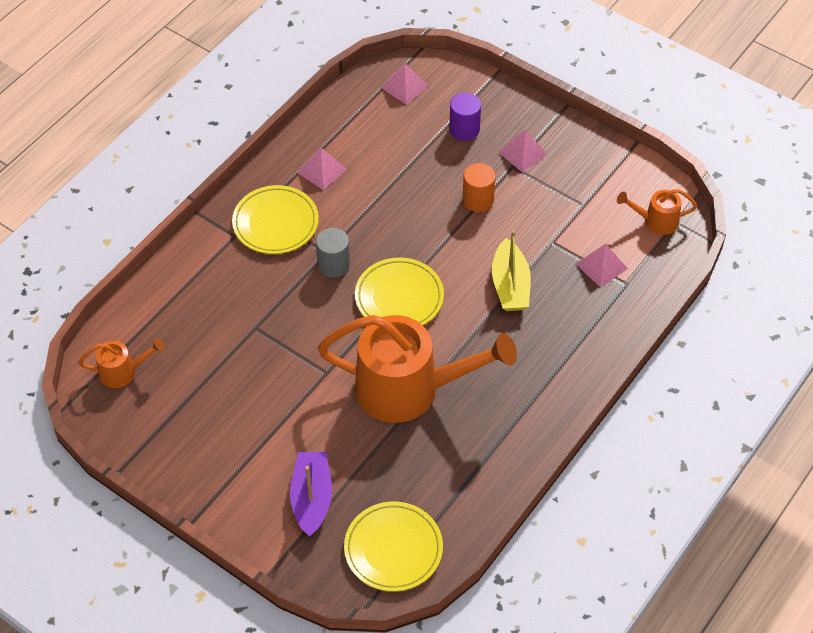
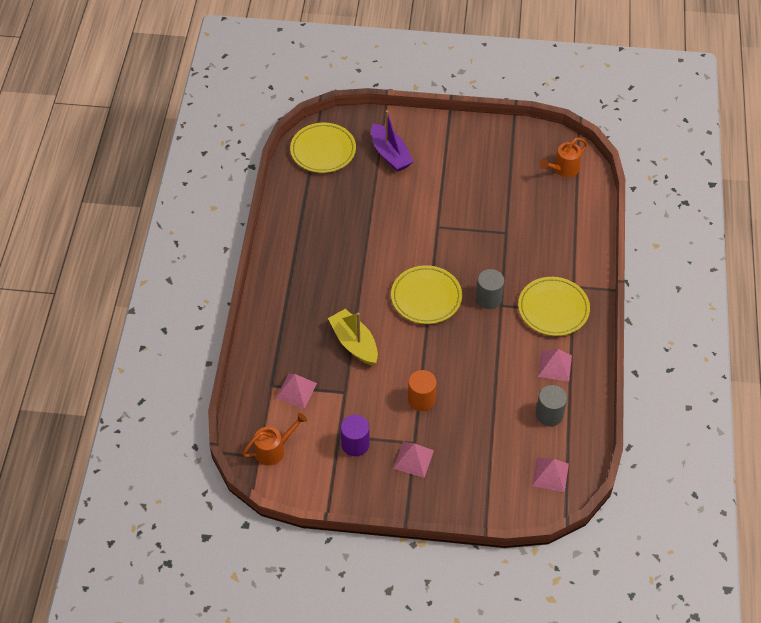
camera: 150 degrees right, 0 degrees up
orange watering can [318,315,517,423] -> none
purple cylinder [449,93,481,141] -> purple cylinder moved to [341,415,370,456]
none -> grey cylinder [536,385,567,426]

